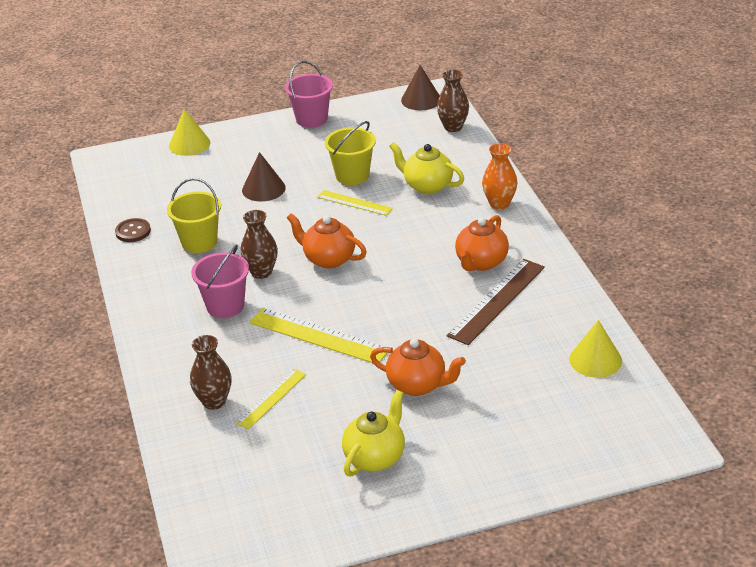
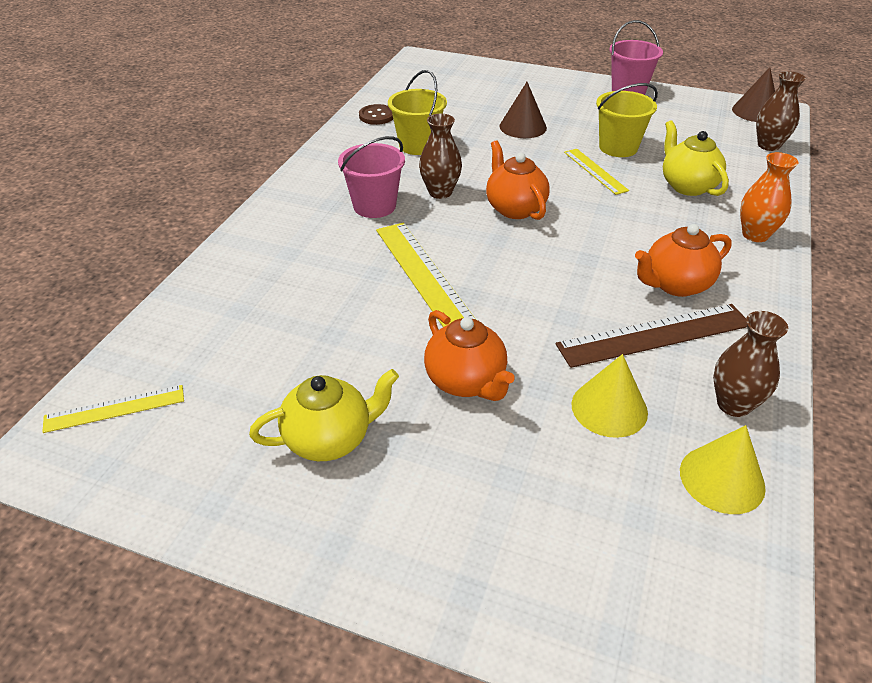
camera: 35 degrees right, 5 degrees up
yellow cone [169,109,210,156] -> yellow cone moved to [572,354,648,438]
brown vase [190,335,232,410] -> brown vase moved to [713,311,788,417]
yellow ruler [236,369,306,429] -> yellow ruler moved to [42,385,184,433]

